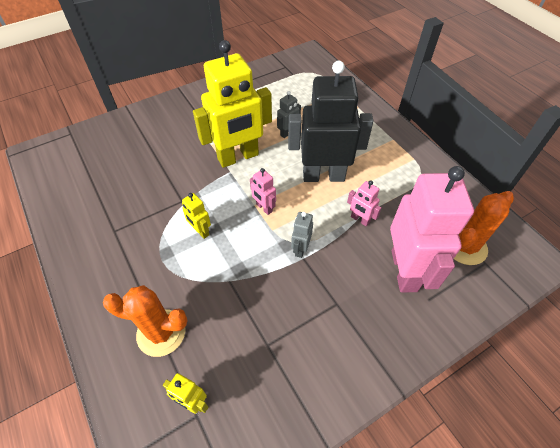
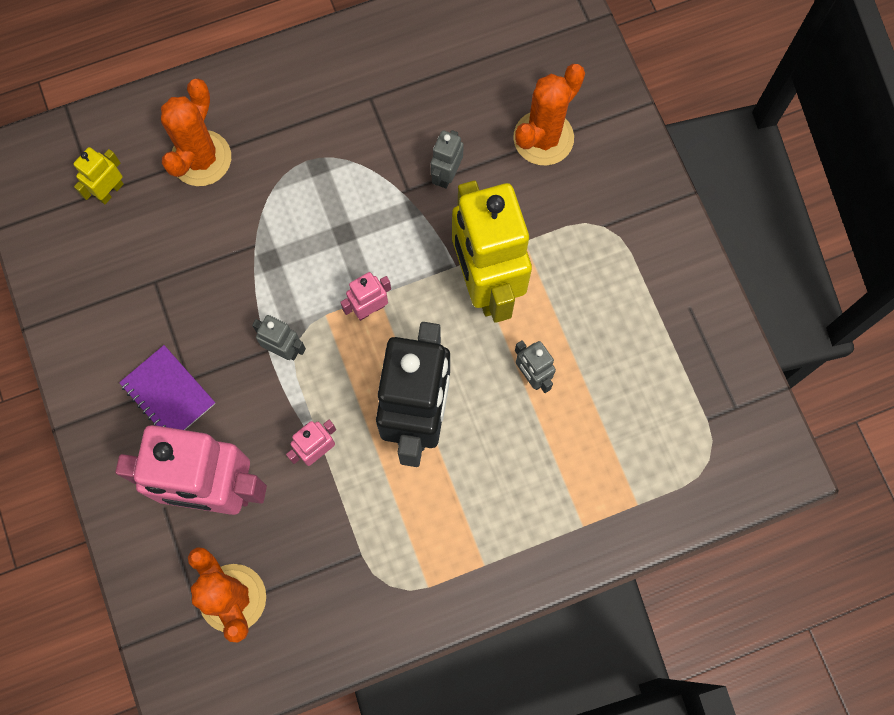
camera: 100 degrees right, 20 degrees up
yellow robot [182,193,211,239] -> none
none -> purple notebook [119,345,215,430]
none -> grey robot [431,130,464,189]
none -> orange cactus [513,64,585,166]

